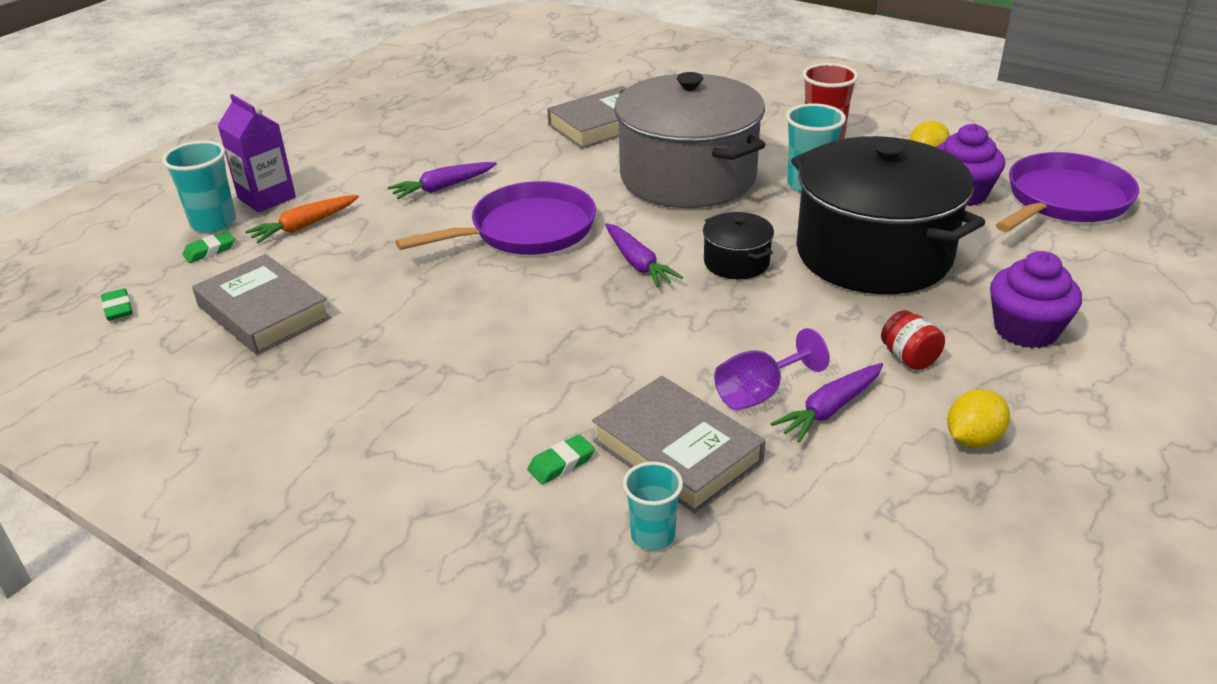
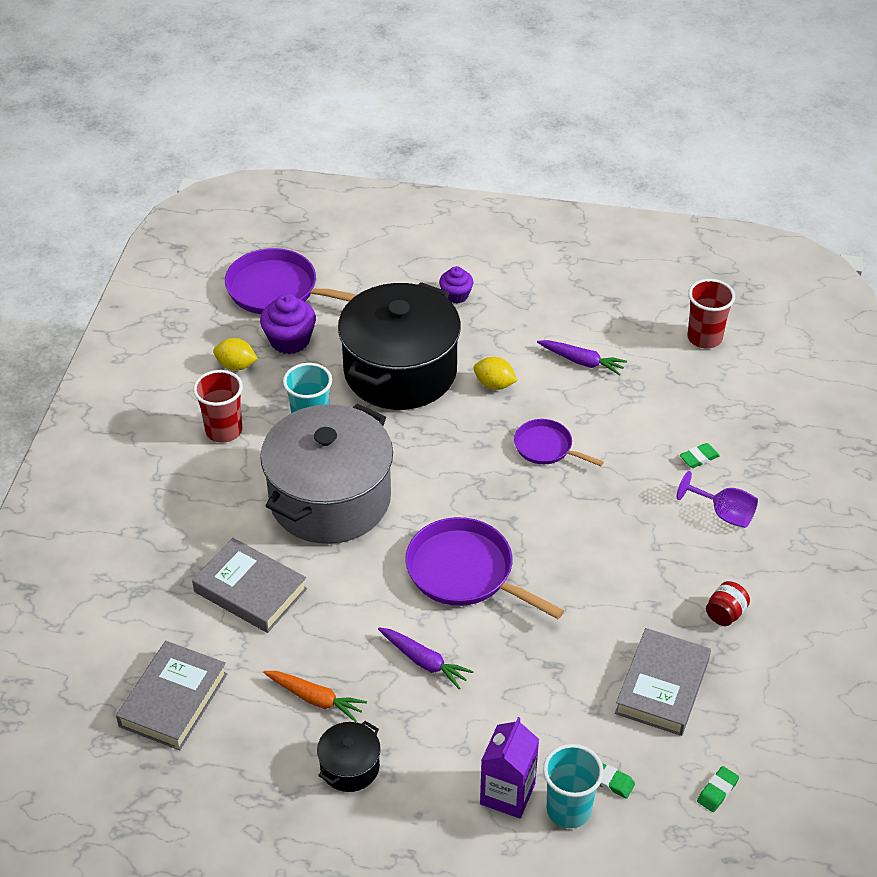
camera: 115 degrees left, 10 degrees up
orange carrot [245,195,359,244] -> orange carrot moved to [263,671,367,722]
green eraser [527,434,595,484] -> green eraser turned 60 degrees counterclockwise [680,443,720,468]
grey book [592,376,765,513] -> grey book moved to [116,641,227,750]
purple carrot [605,223,683,288] -> none
turquoise cup [623,462,683,551] -> none
black pot [703,212,774,279] -> black pot moved to [317,721,381,792]
purple goblet [714,328,830,410] -> purple goblet moved to [677,471,758,528]
red jar [881,310,945,370] -> red jar moved to [706,581,750,626]
yellow lemon [947,389,1010,448] -> yellow lemon moved to [474,357,518,390]
purple cupcake [990,251,1082,348] -> purple cupcake [439,266,474,304], size x0.63
none -> purple pan [514,419,604,466]
none -> red cup [687,279,735,349]

